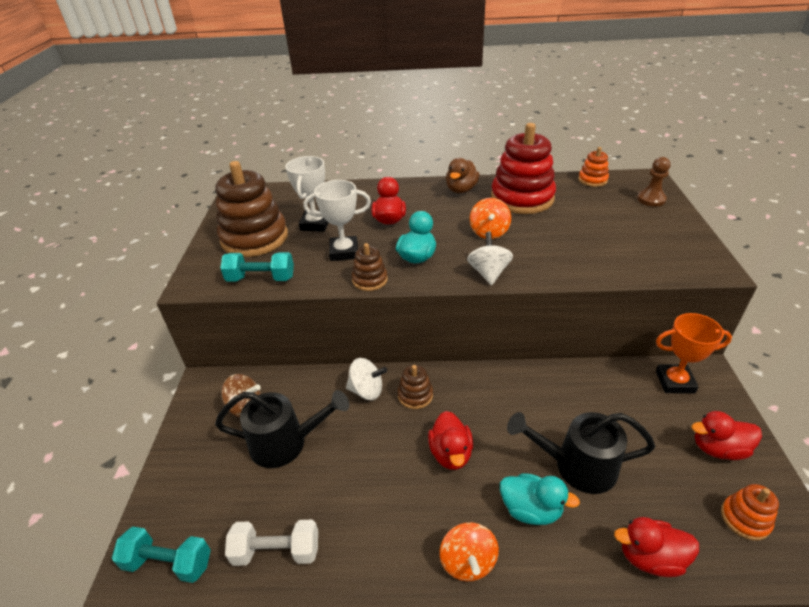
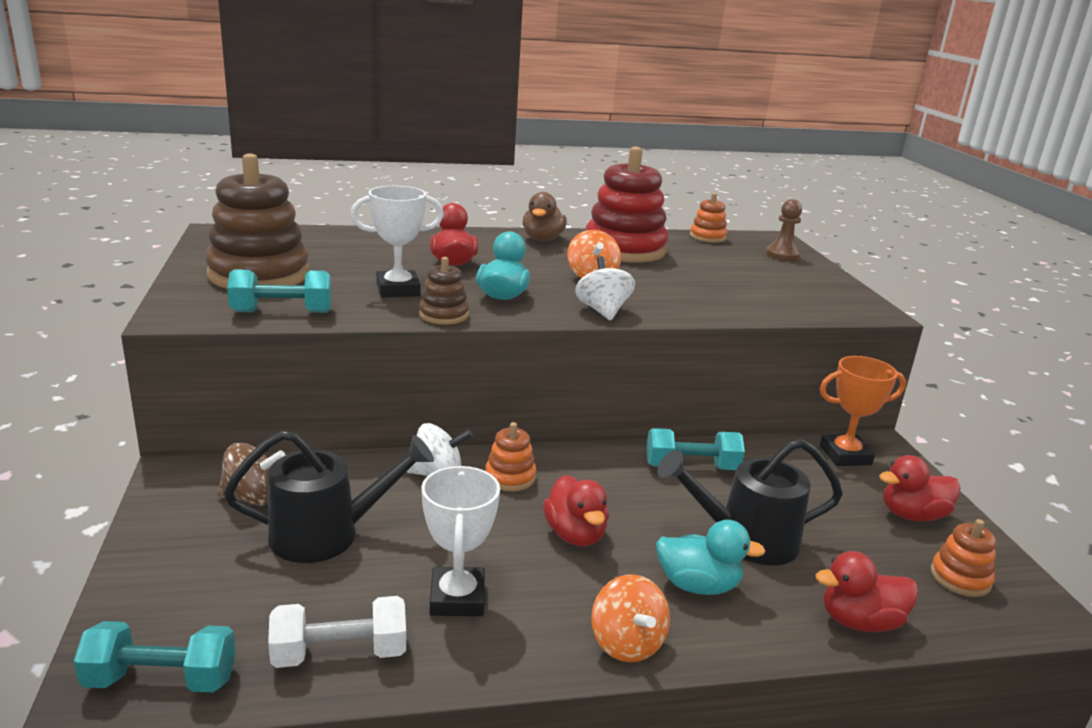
camera: 15 degrees left, 15 degrees down
white trophy [286,156,329,232] -> white trophy moved to [421,466,500,616]
brown stacking toy [398,365,433,409] -> orange stacking toy [485,422,536,491]
none -> turquoise dumbbell [646,428,745,470]

